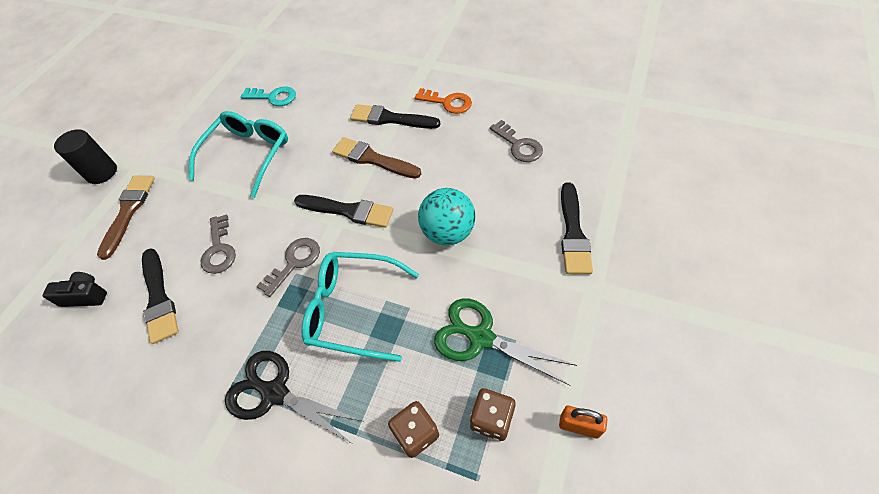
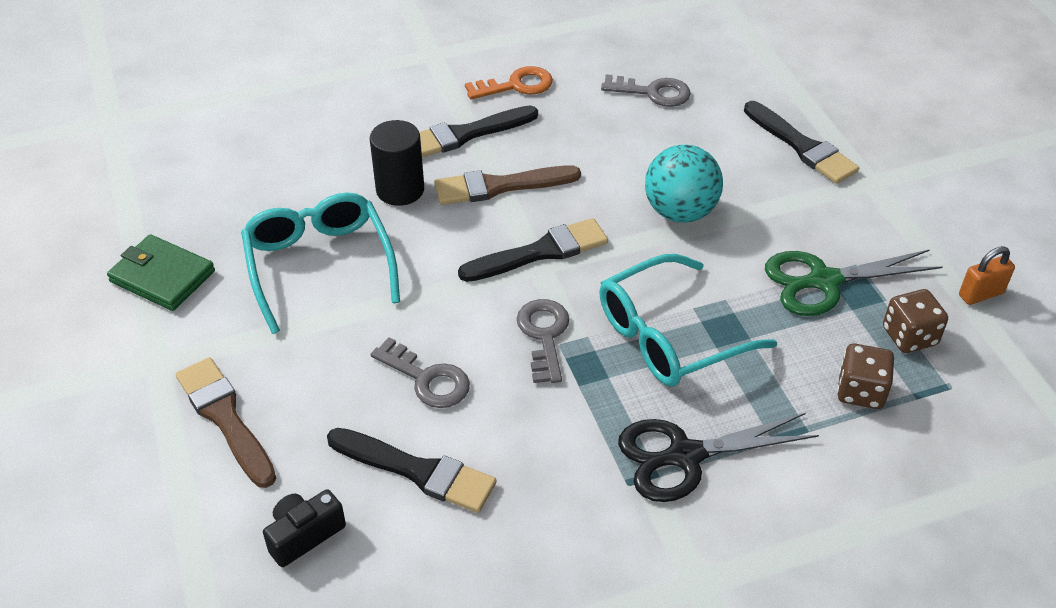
camera: 45 degrees left, 10 degrees down
black cylinder [54,129,117,184] -> black cylinder moved to [370,120,424,206]
turquoise key [241,87,296,106] -> none
none -> green wallet [107,234,215,311]

